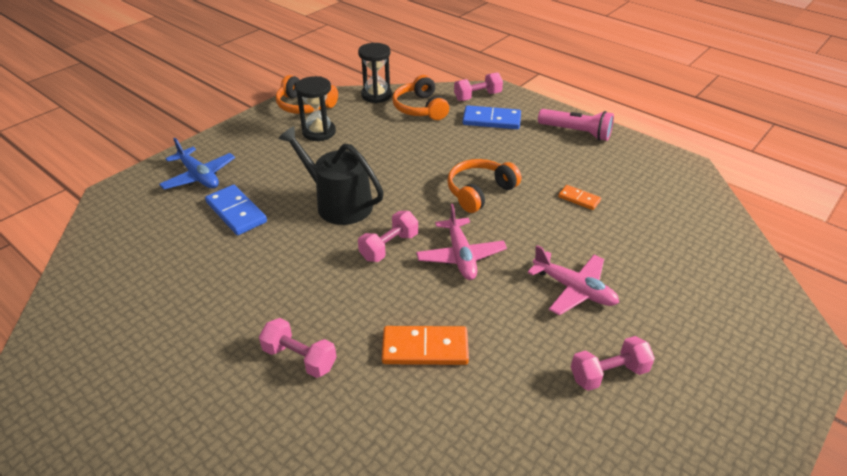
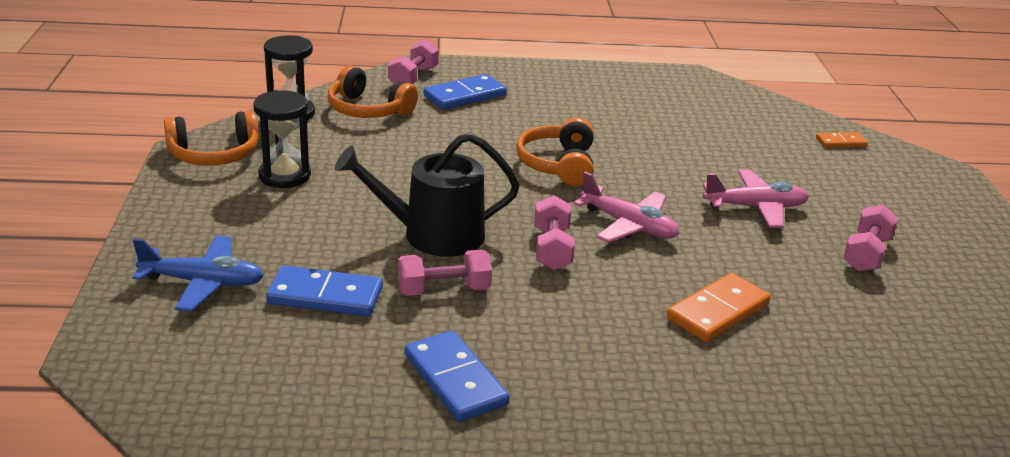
camera: 45 degrees left, 10 degrees down
pink dumbbell [259,318,337,378] -> pink dumbbell moved to [398,250,492,296]
pink flashlight [538,109,614,141] -> none
orange domino [558,185,601,210] -> orange domino moved to [816,132,868,148]
none -> blue domino [405,330,509,422]

